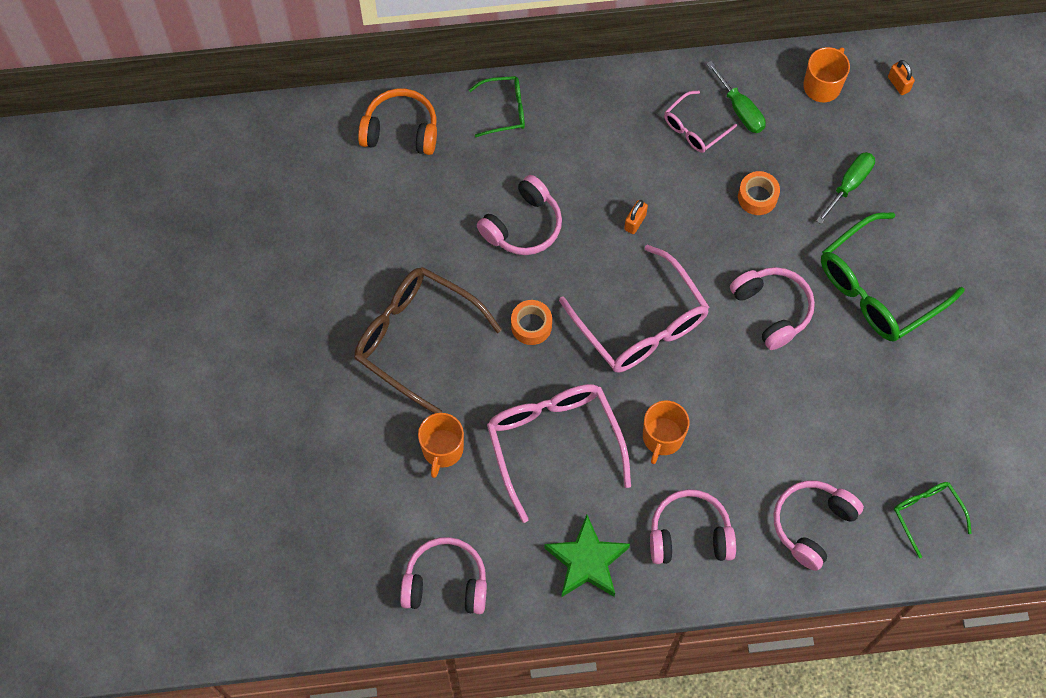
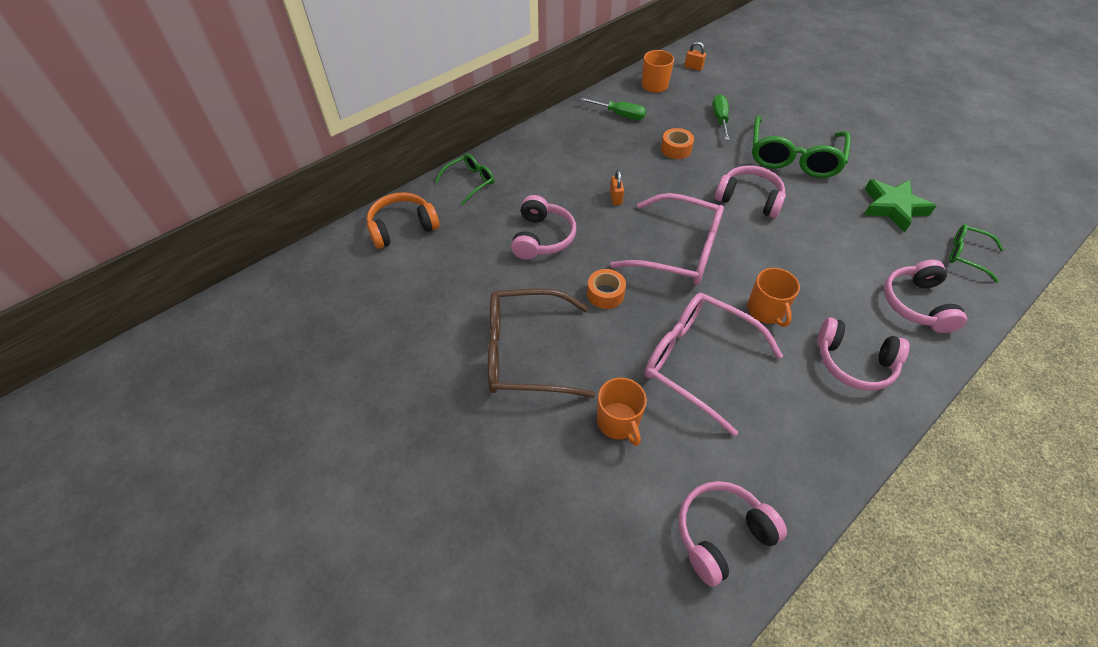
camera: 35 degrees left, 15 degrees down
green star [544,515,630,597] -> green star moved to [864,179,936,232]
pink headphones [650,489,736,564] -> pink headphones turned 120 degrees counterclockwise [817,318,909,390]
pink glasses [664,91,737,153] -> none

